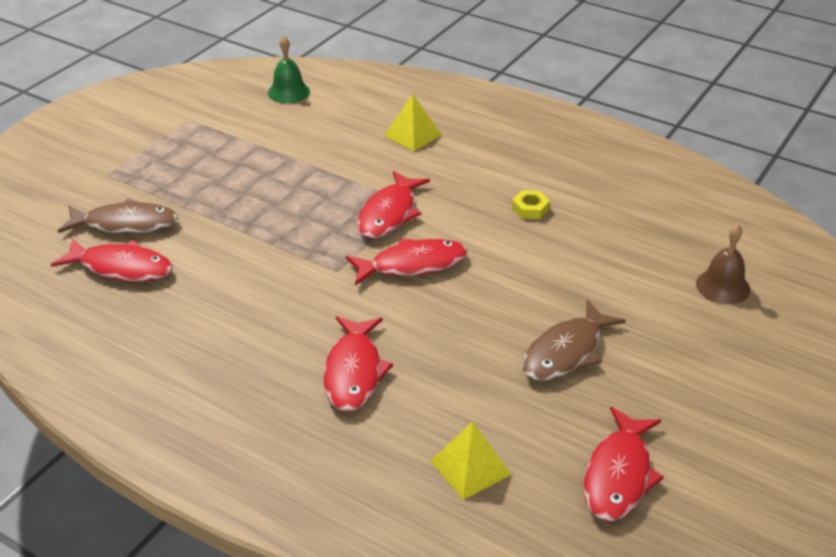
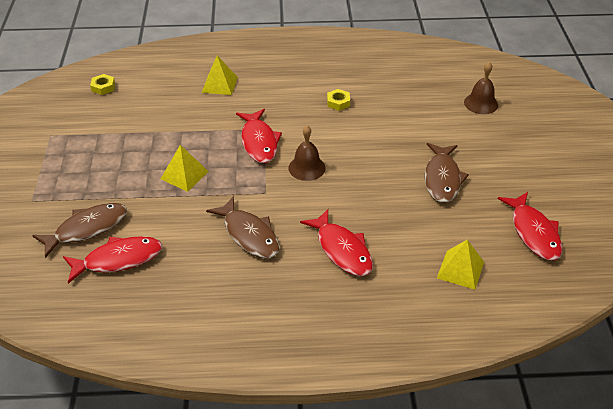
camera: 35 degrees left, 5 degrees up
green bell [268,36,310,103] -> yellow nut [90,74,115,95]
red fish [345,238,467,286] -> brown bell [288,125,326,181]
none -> yellow pyramid [161,145,209,192]
none -> brown fish [206,196,280,258]

